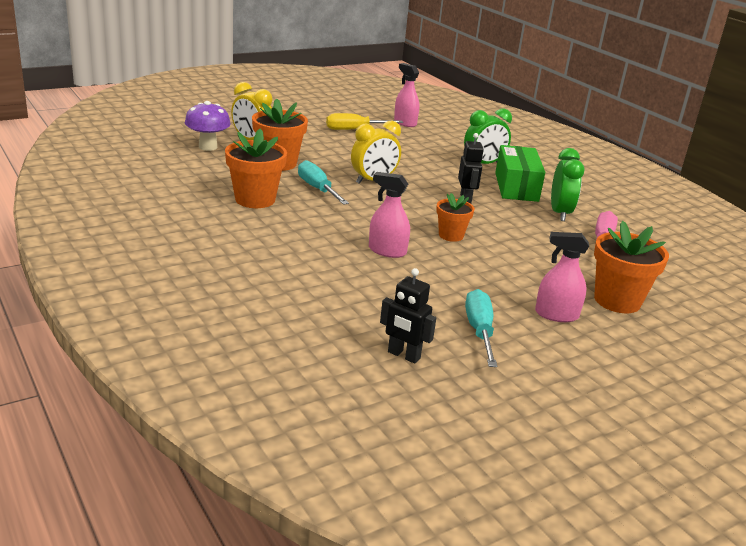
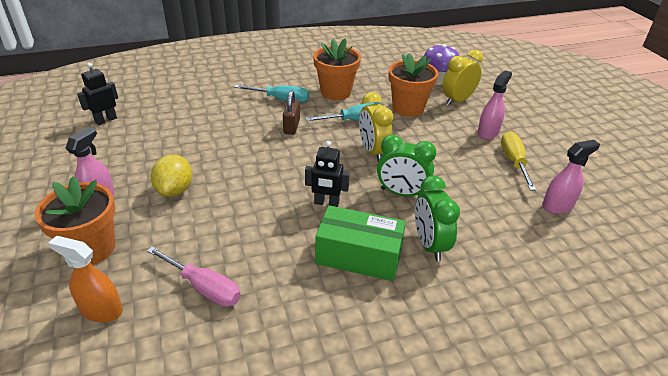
camera: 105 degrees right, 10 degrees up
pink spray bottle [369,172,410,258] -> pink spray bottle moved to [477,70,512,140]
orange flower pot [436,193,475,242] -> none
turquoise screwdriver [465,289,497,367] -> turquoise screwdriver moved to [234,85,309,103]
green clock [551,148,585,221] -> green clock moved to [377,135,436,196]
none -> orange spray bottle [48,236,123,322]
none -> yellow lemon [151,154,192,197]
none -> brown padlock [283,90,300,135]

